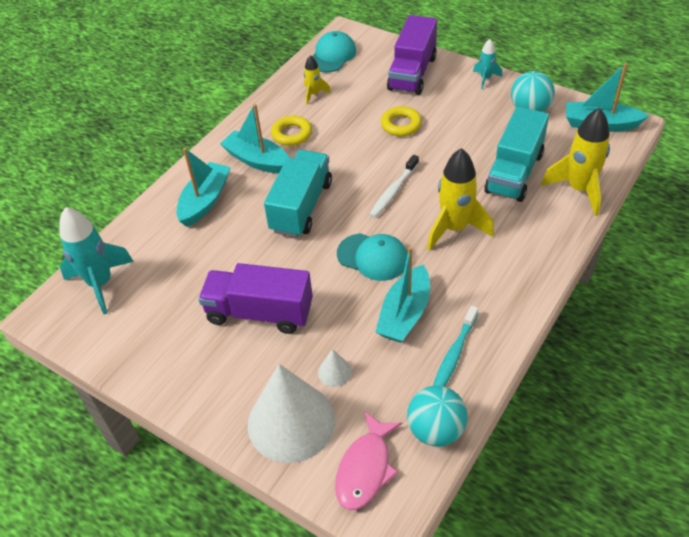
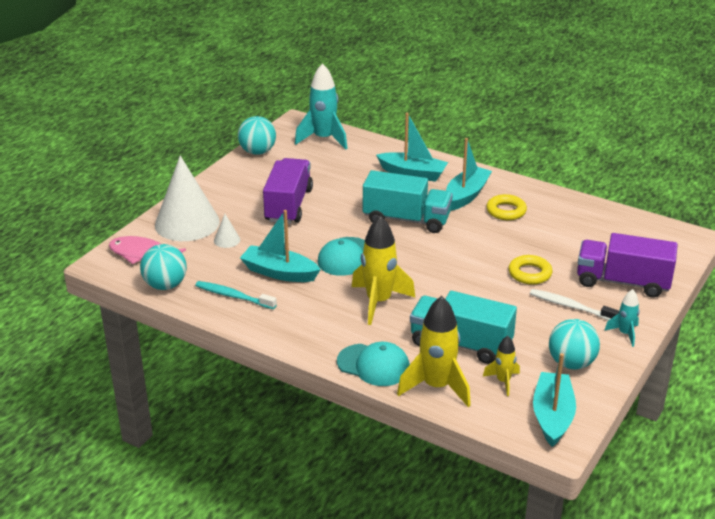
camera: 85 degrees right, 15 degrees down
yellow rocket [304,55,331,105] -> yellow rocket moved to [483,336,520,396]
turquoise cap [312,31,356,72] -> turquoise cap moved to [337,342,410,386]
white toothbrush [369,155,419,218] -> white toothbrush moved to [530,289,619,320]
none -> turquoise ball [238,116,276,155]

